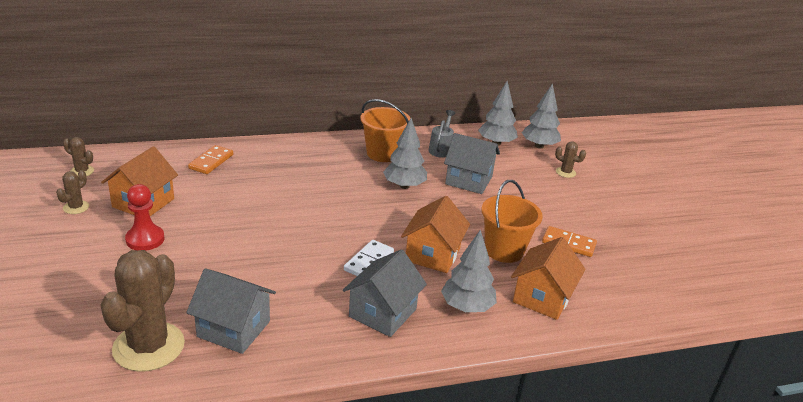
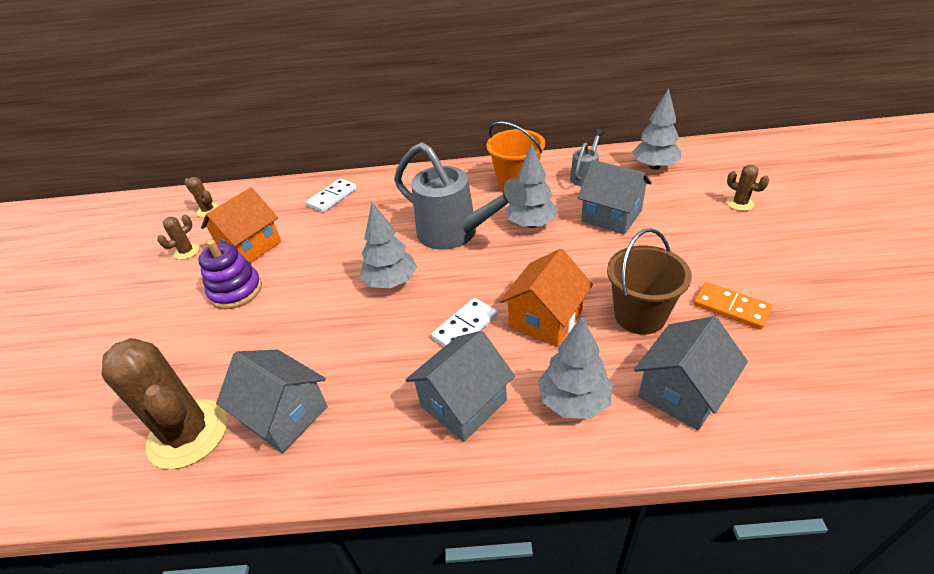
camera: 20 degrees right, 10 degrees up
brown cactus [100,250,185,372] -> brown cactus turned 75 degrees counterclockwise [102,338,227,469]
red pawn [125,184,165,251] -> purple stacking toy [199,240,262,309]
orange domino [188,145,233,174] -> white domino [306,179,357,212]
orange bucket [481,180,543,263] -> brown bucket [607,228,692,334]
orange house [511,237,586,320] -> grey house [634,316,748,431]
grey tree [521,83,561,148] -> grey tree moved to [360,202,417,288]
none -> grey watering can [394,142,527,250]

